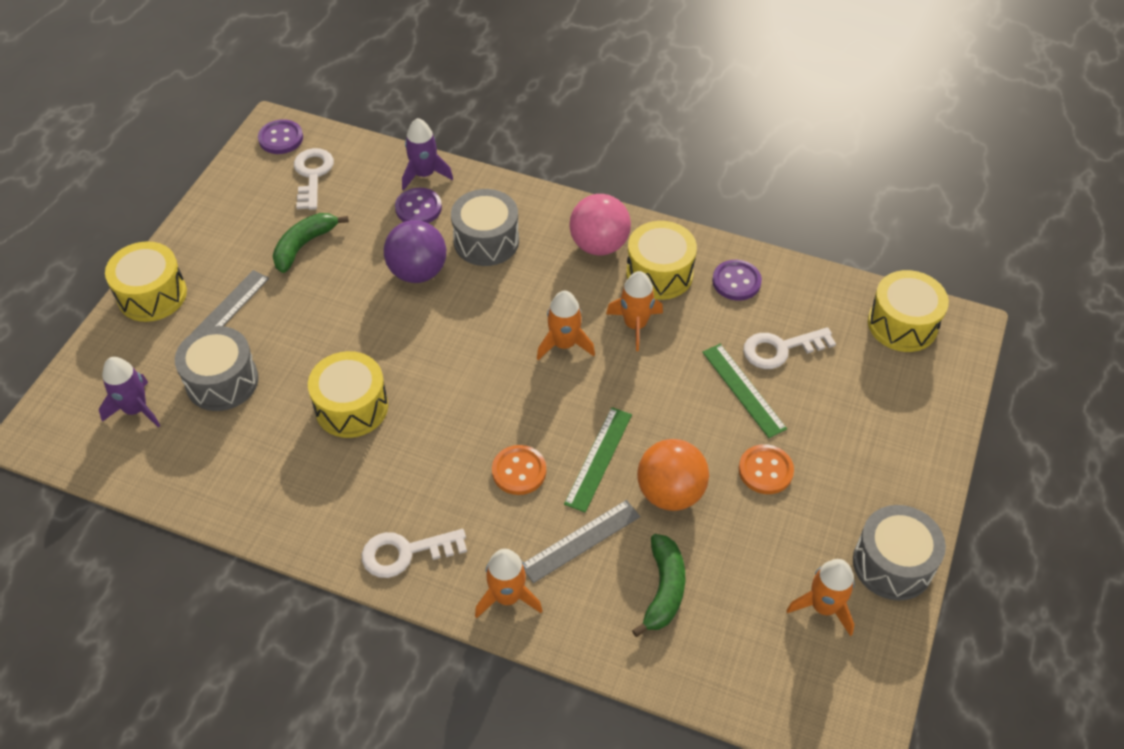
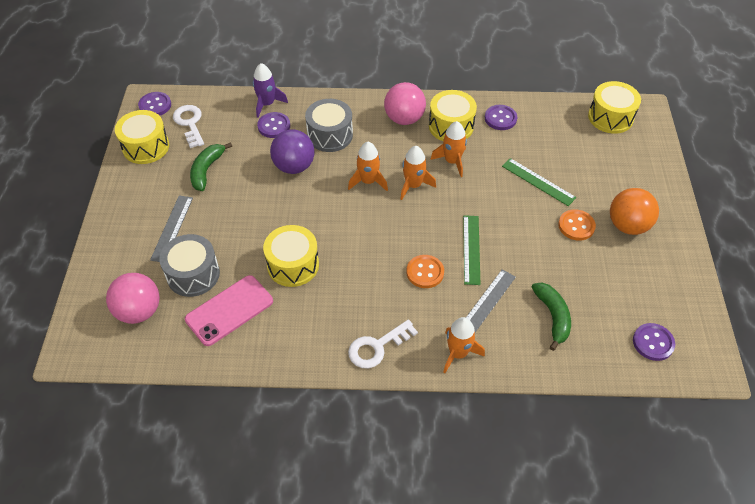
camera: 20 degrees left, 0 degrees up
purple rocket [99,357,160,428] -> pink ball [106,273,160,324]
yellow drum [105,241,187,322] -> yellow drum moved to [115,110,169,164]
orange ball [637,439,709,511] -> orange ball moved to [610,188,659,235]
white key [743,327,836,369] -> none
orange rocket [786,559,855,636] -> orange rocket moved to [348,142,388,191]
grey drum [853,505,946,601] -> none
none -> pink phone [185,275,273,346]
none -> purple button [633,323,675,361]

